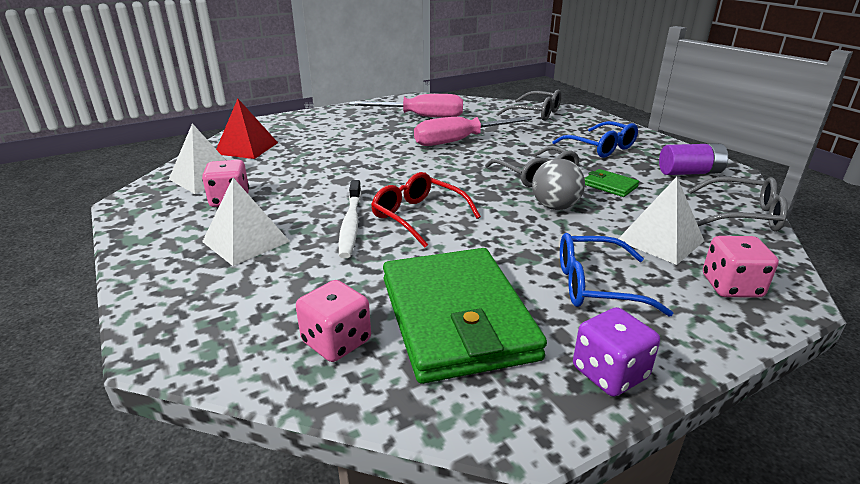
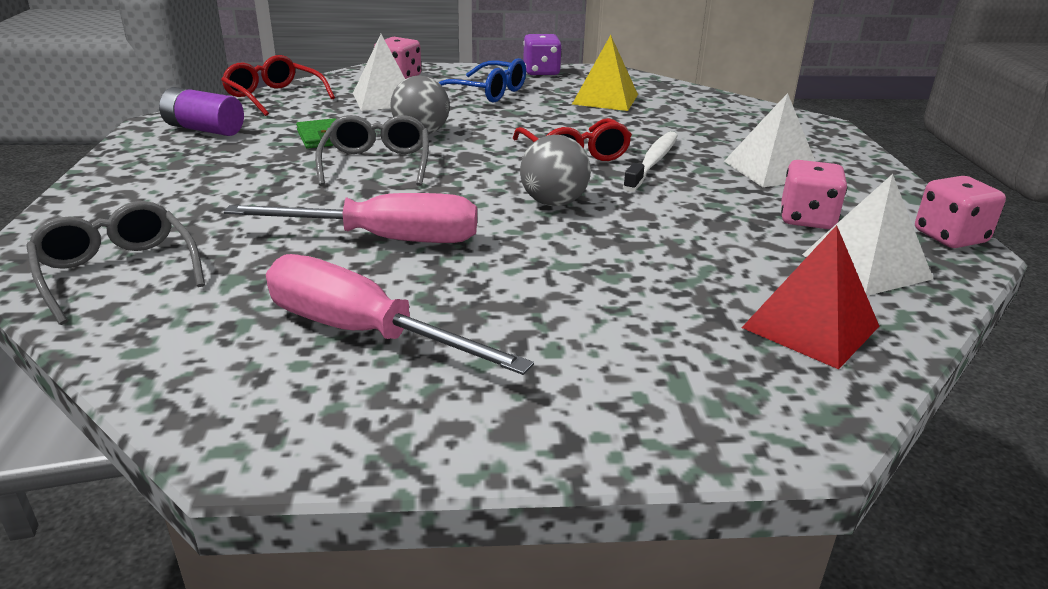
camera: 155 degrees left, 0 degrees up
pink dice [296,280,371,362] -> pink dice moved to [915,176,1006,248]
green wallet [383,248,547,384] -> yellow pyramid [572,35,638,111]
blue glasses [552,121,638,158] -> none
grey glasses [688,177,788,232] -> red glasses [221,55,335,116]
none -> grey ball [520,135,591,206]

